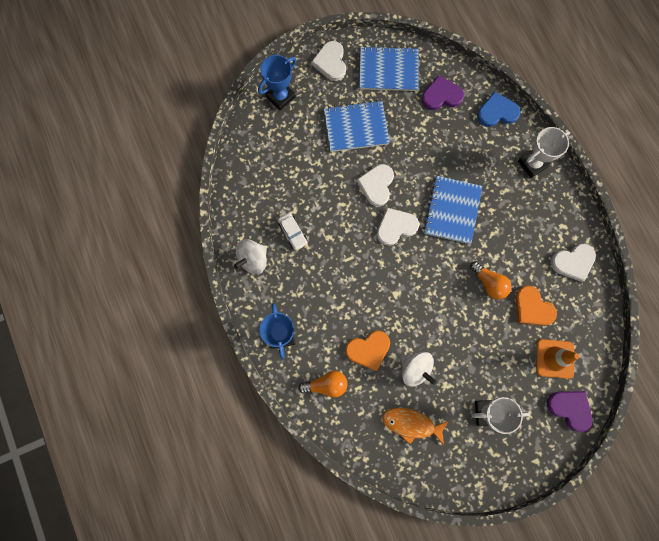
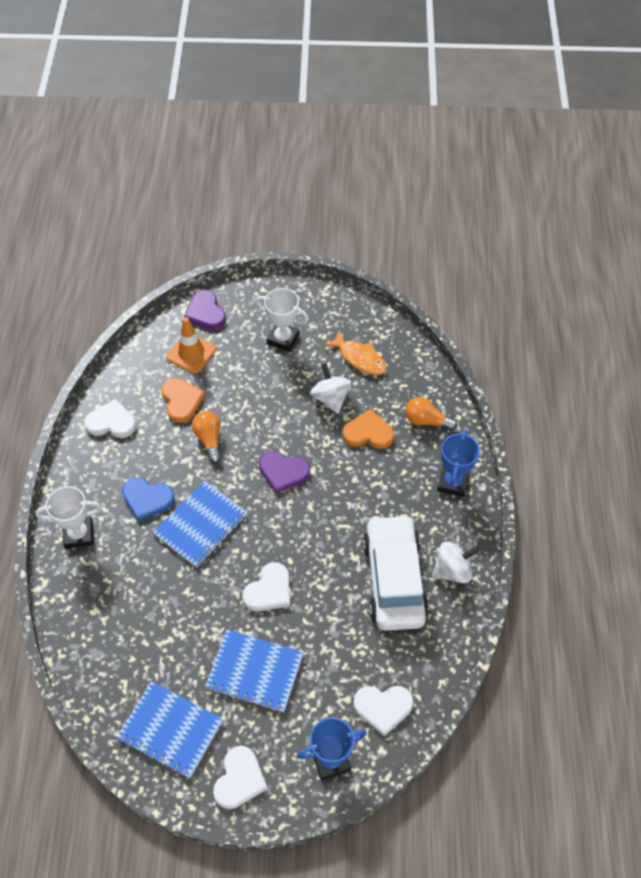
camera: 155 degrees left, 20 degrees down
white car [278,213,308,251] -> white car [363,514,429,631], size x2.44
white heart [377,208,419,246] -> white heart moved to [353,686,413,736]
purple heart [422,75,464,110] -> purple heart moved to [259,451,310,493]
blue heart [477,92,520,127] -> blue heart moved to [122,477,175,521]

